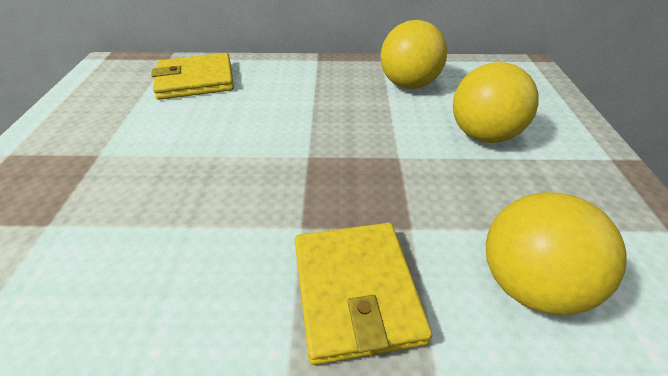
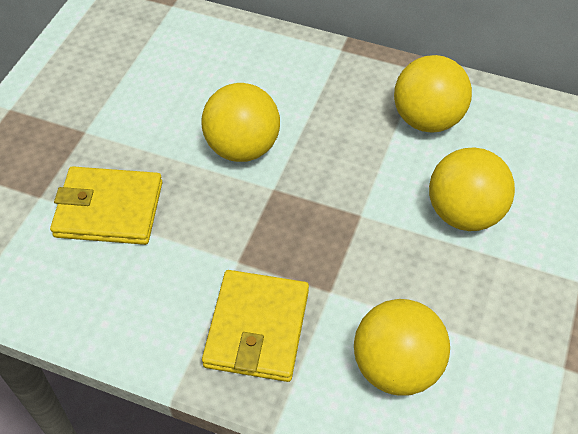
camera: 20 degrees right, 10 degrees up
yellow wallet [151,53,234,100] -> yellow wallet moved to [50,166,163,245]
none -> yellow ball [202,83,280,162]

